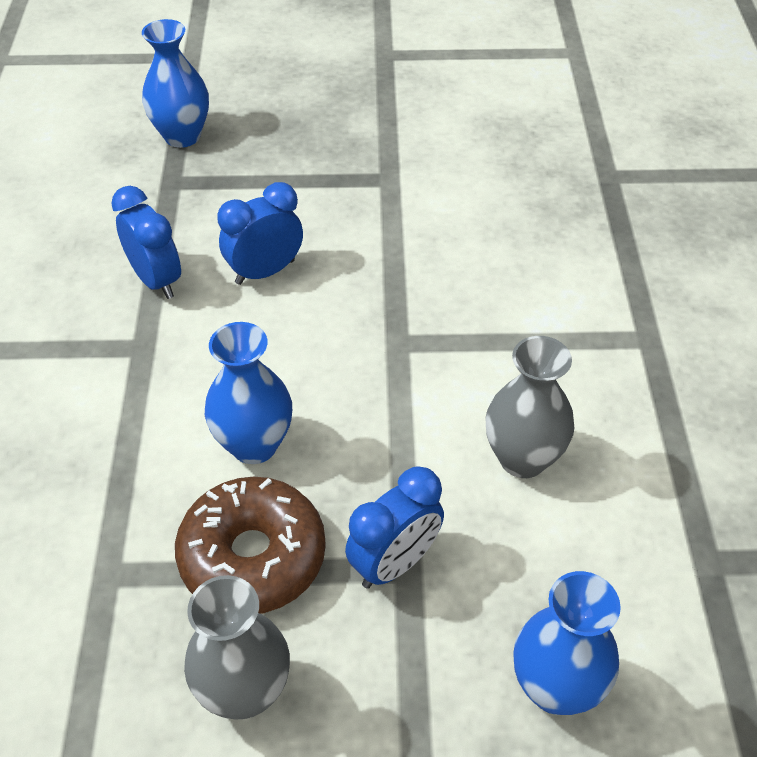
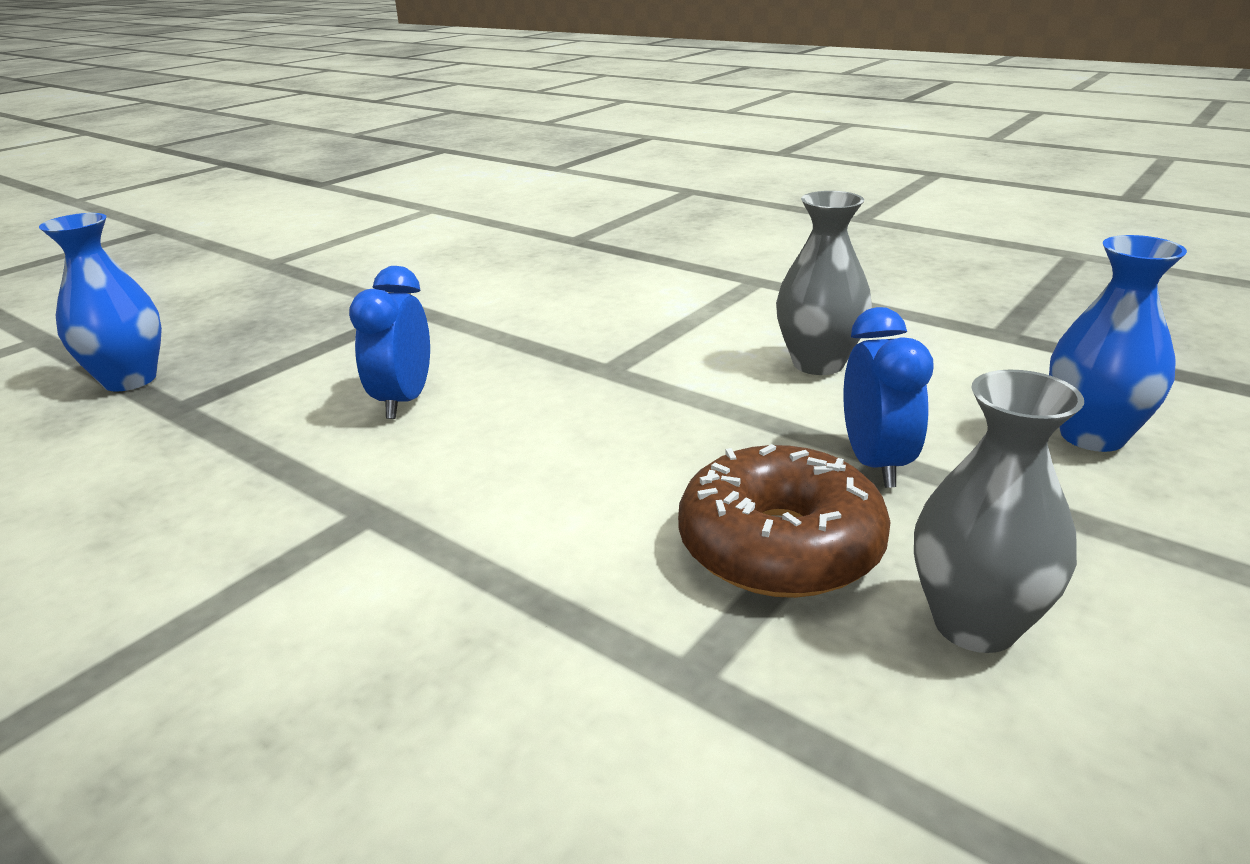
camera: 50 degrees left, 20 degrees down
blue clock [111,186,181,299] -> none
blue vase [205,322,292,464] -> none

